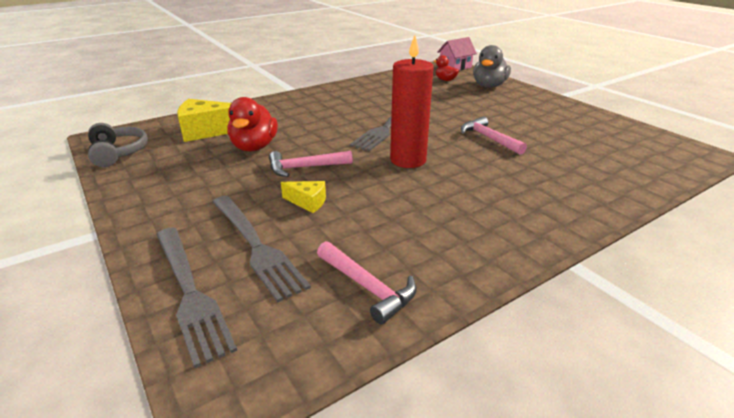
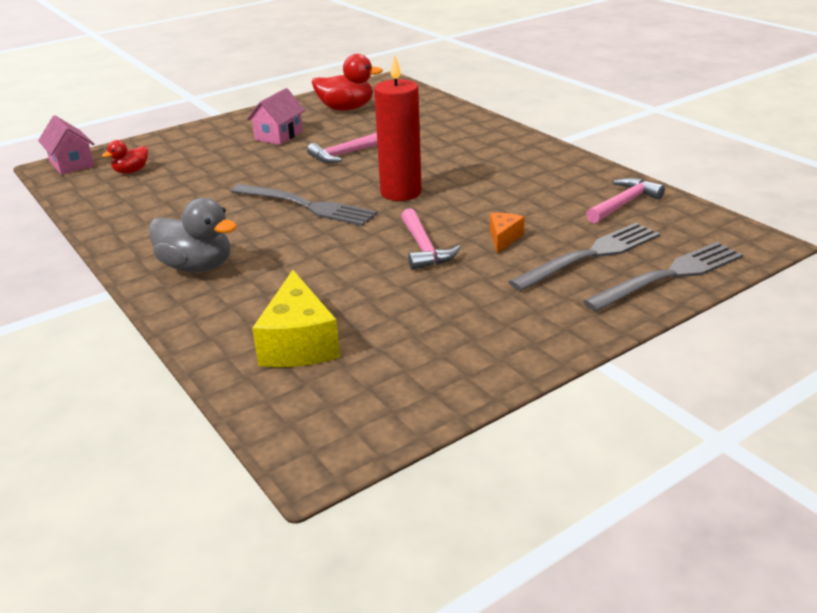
camera: 90 degrees left, 0 degrees up
grey headphones [88,123,148,167] -> none
red duck [227,97,278,152] -> red duck moved to [311,54,383,111]
yellow cheese [281,181,326,213] -> orange cheese [490,213,525,254]
grey duck [473,45,511,88] -> grey duck moved to [149,198,237,272]
none -> pink house [247,88,305,145]

